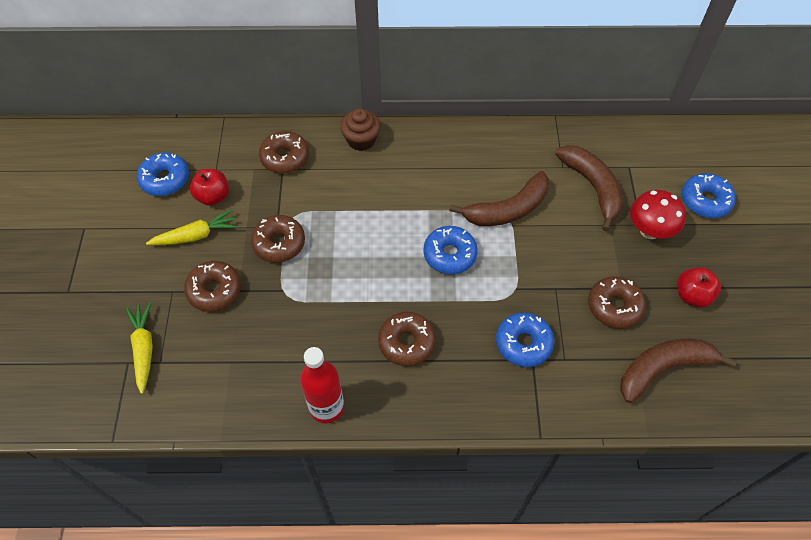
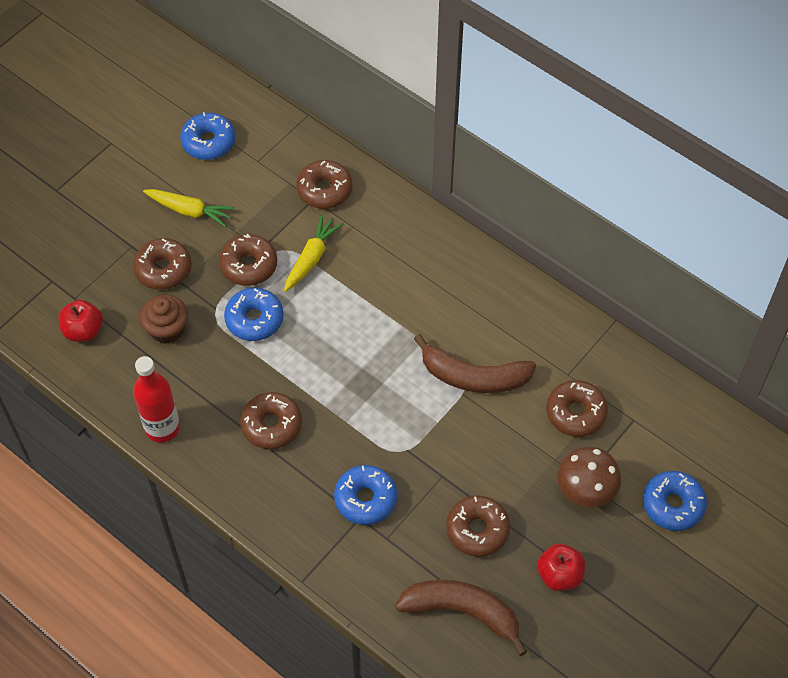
camera: 40 degrees right, 0 degrees up
yellow carrot [126,302,153,394] -> yellow carrot moved to [284,214,343,292]
red apple [190,169,229,206] -> red apple moved to [58,300,103,342]
brown cupcake [340,108,381,151] -> brown cupcake moved to [140,295,188,344]
blue donut [423,226,478,274] -> blue donut moved to [224,288,284,341]
brown banana [555,145,623,231] -> brown donut [546,380,608,437]
red mushroom [630,190,686,239] -> brown mushroom [557,447,621,507]

